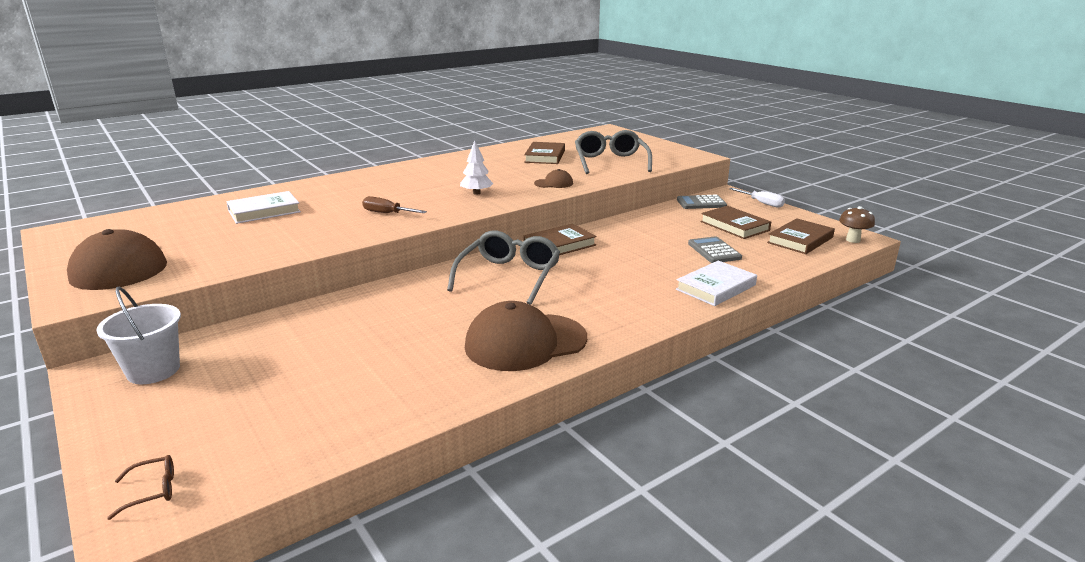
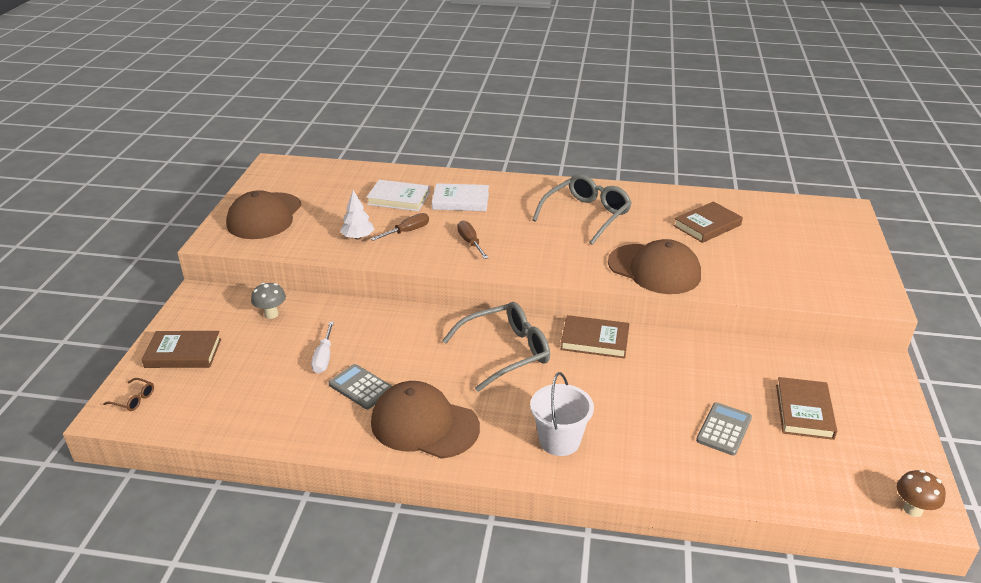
camera: 45 degrees right, 10 degrees up
white bucket [96,287,181,384] -> white bucket moved to [530,372,594,456]
white tree [460,140,493,195] -> white tree moved to [340,190,374,240]
brown cap [534,169,573,188] -> brown cap [608,239,701,294], size x2.19
grey glasses [575,130,652,174] -> grey glasses moved to [532,174,632,245]
white book [676,260,757,306] -> white book moved to [432,183,489,211]
grey calculator [677,195,727,209] -> grey calculator moved to [329,364,392,409]
white screwdriver [729,188,785,208] -> white screwdriver moved to [311,322,334,373]
brown book [767,218,835,254] -> brown book moved to [142,331,221,368]
none -> grey mushroom [251,283,286,319]
none -> brown screwdriver [371,213,429,241]

